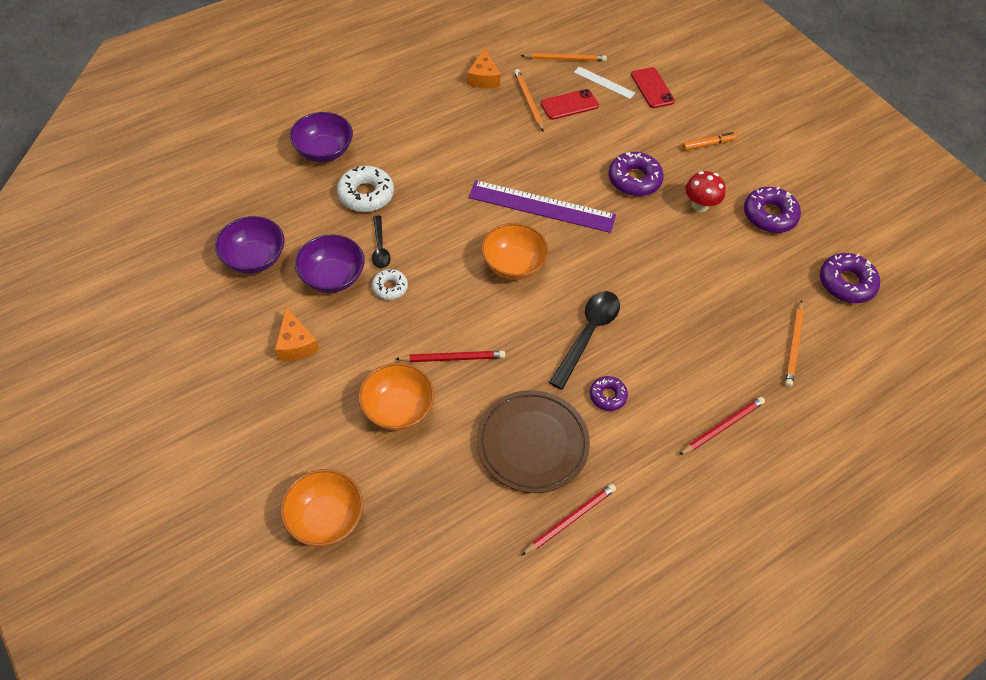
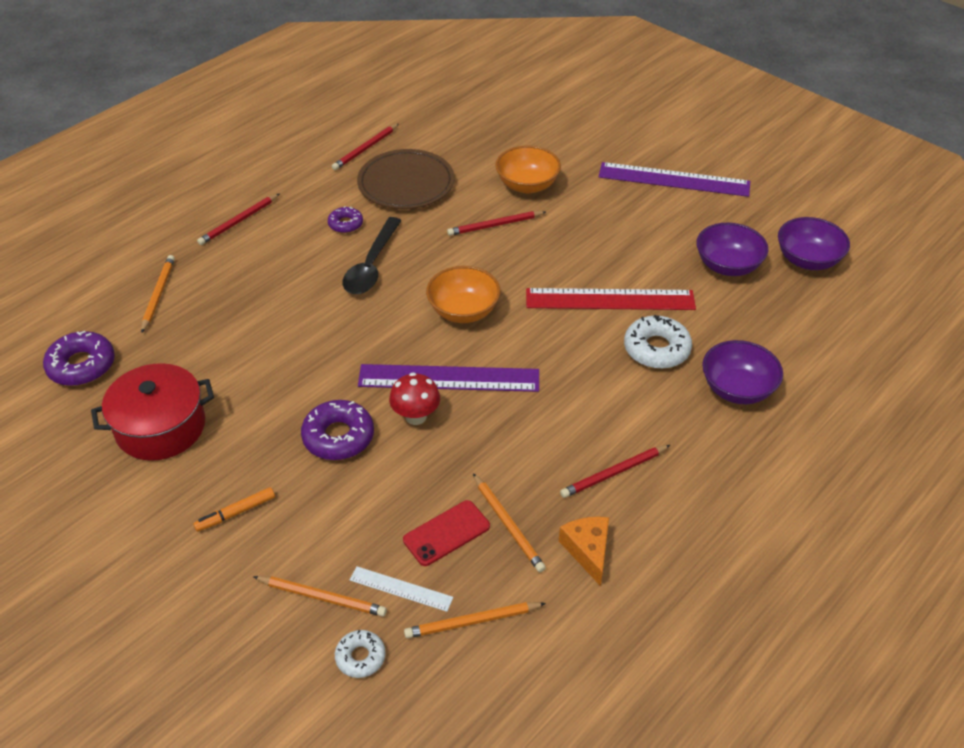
camera: 170 degrees right, 10 degrees down
orange cheese [275,306,319,361] -> none
orange bowl [281,469,363,546] -> none
purple bowl [295,234,365,293] -> purple bowl moved to [778,217,850,270]
black spoon [372,215,391,268] -> red ruler [526,288,696,310]
white donut [372,269,408,300] -> white donut moved to [335,630,386,678]
red phone [631,67,675,108] -> orange pencil [253,576,387,617]
red mushroom [685,171,726,212] -> red mushroom moved to [389,372,440,425]
purple donut [744,187,801,233] -> red pot [91,363,214,461]
none -> red pencil [560,445,670,498]
none -> purple ruler [599,162,750,197]

